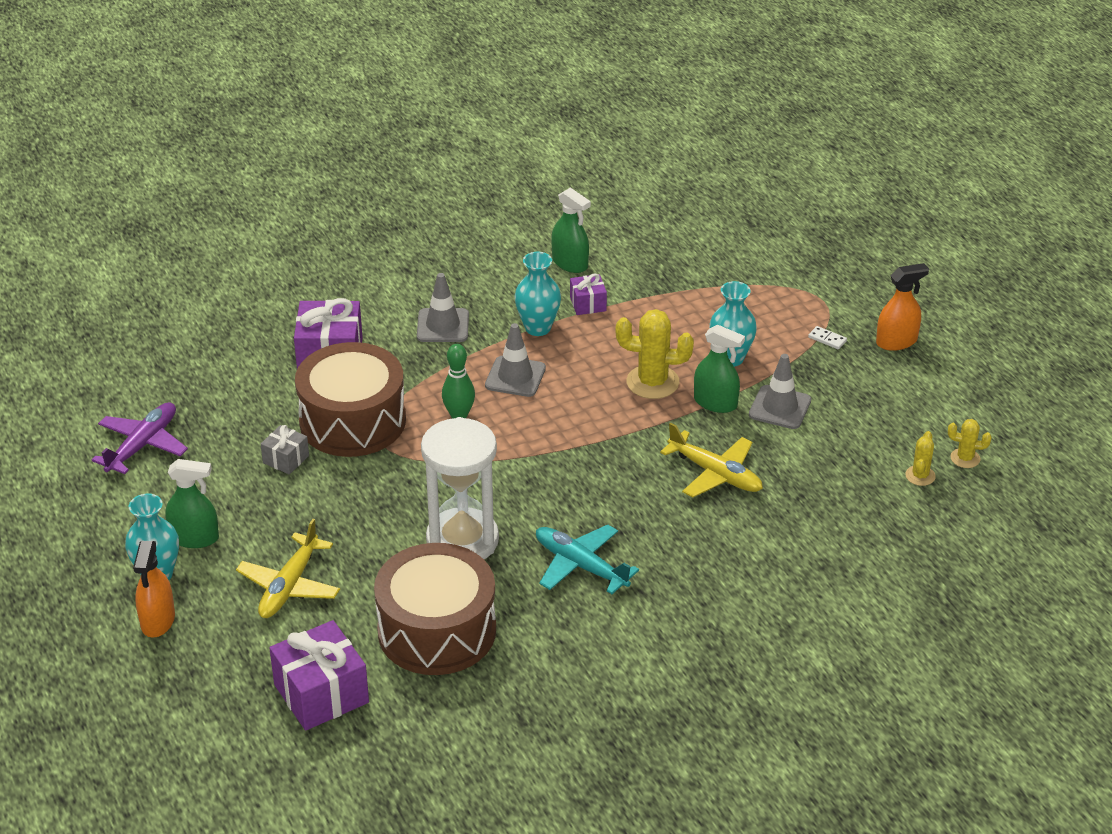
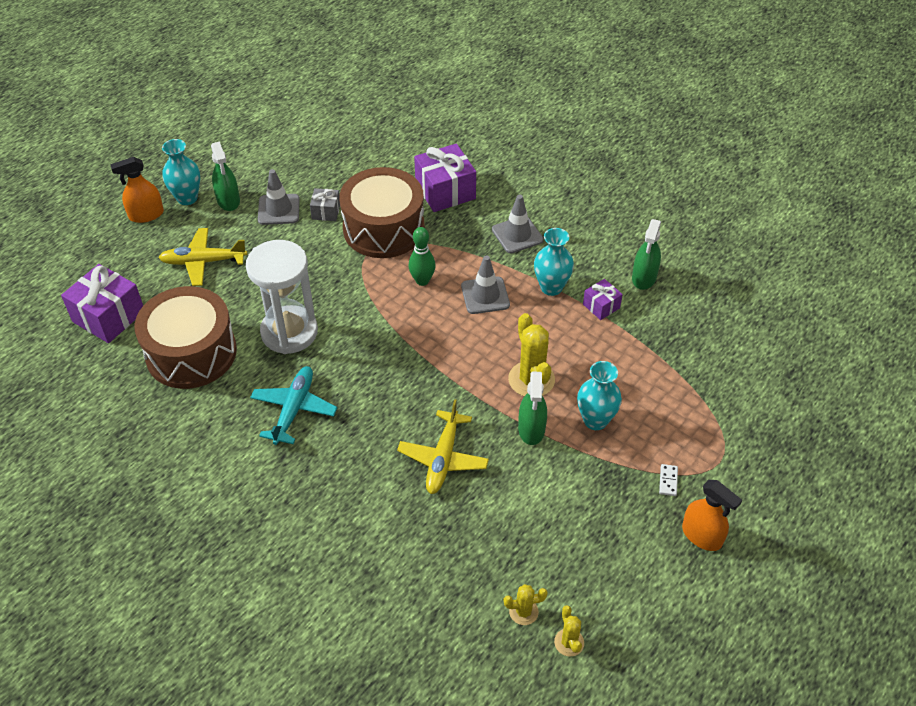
camera: 65 degrees right, 10 degrees up
purple plane [92,402,188,474] -> none
grey traffic cone [749,354,811,429] -> grey traffic cone moved to [258,169,300,225]

